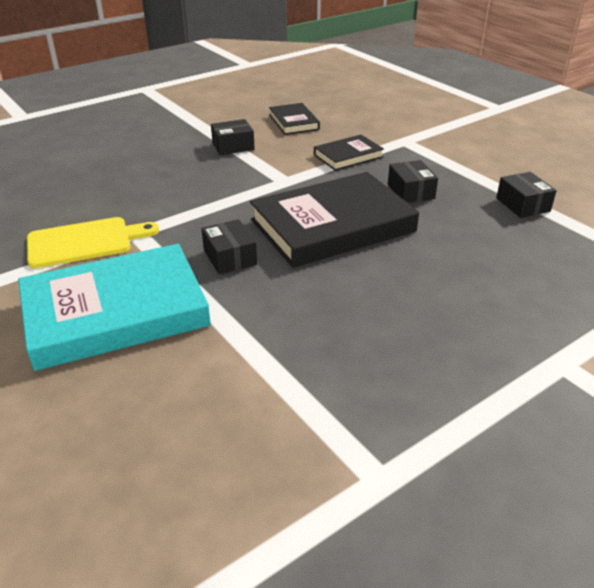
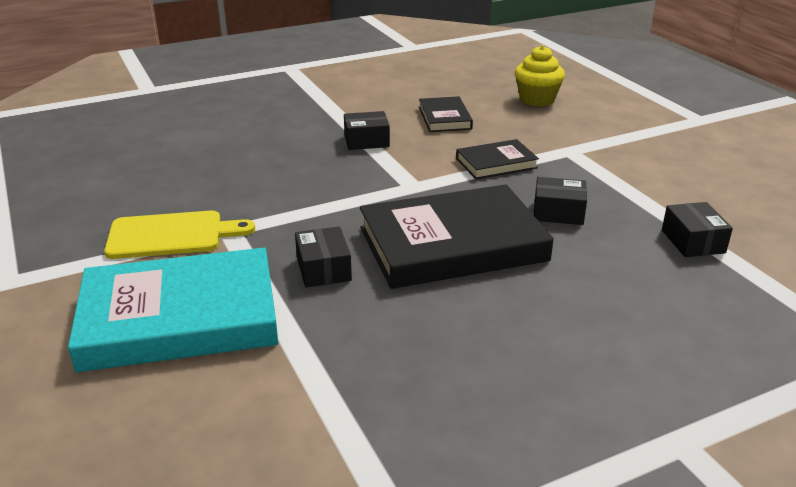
camera: 10 degrees right, 5 degrees down
black box [388,160,438,203] -> black box turned 75 degrees counterclockwise [534,177,587,225]
none -> yellow cupcake [515,45,565,107]

